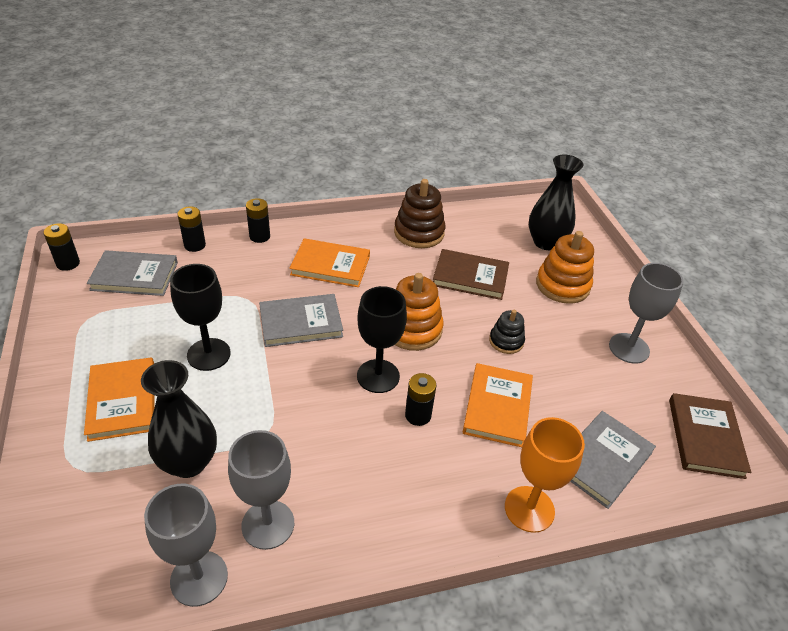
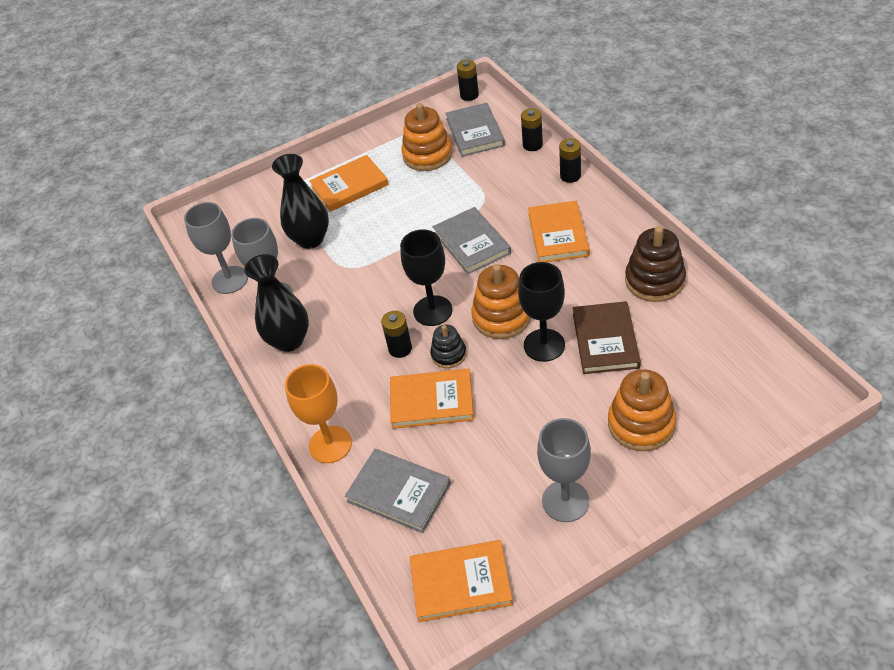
camera: 85 degrees right, 5 degrees up
black goblet [170,264,231,371] -> black goblet moved to [518,262,565,362]
black stacking toy [489,310,525,354] -> black stacking toy moved to [430,325,467,368]
black vase [529,155,583,250] -> black vase moved to [244,254,309,352]
brown book [669,393,751,479] -> orange book [409,540,513,622]
none -> orange stacking toy [402,103,452,171]

